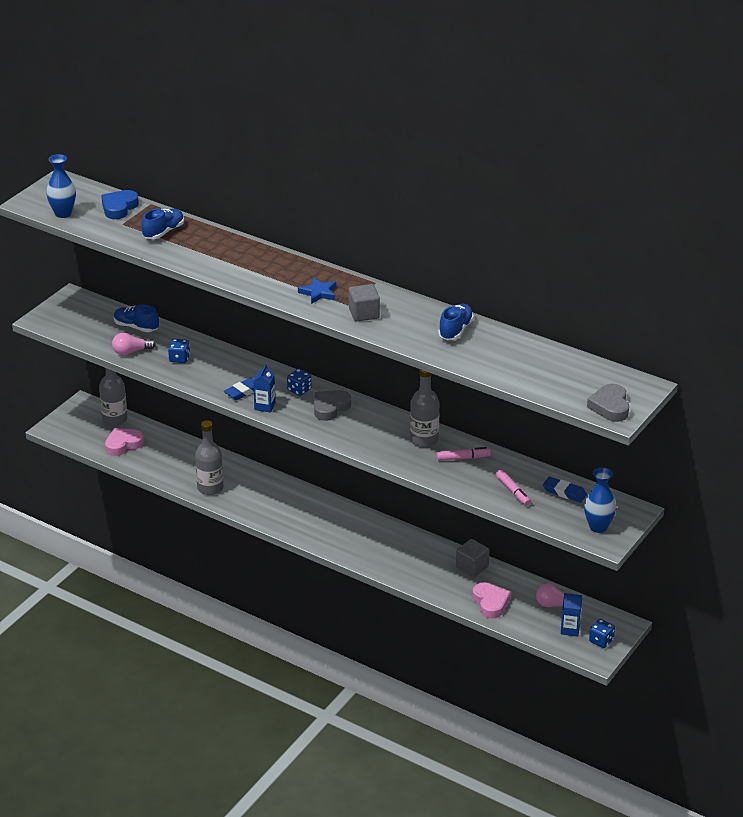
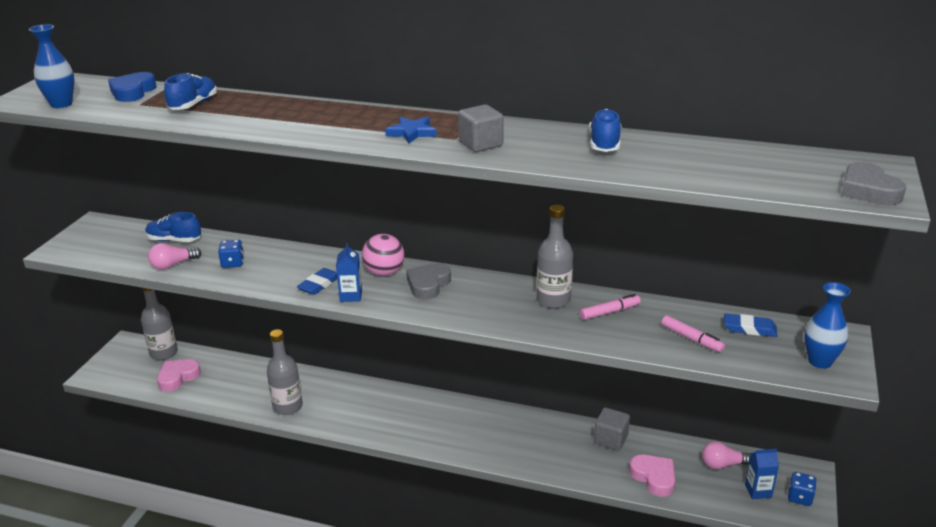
camera: 15 degrees left, 5 degrees down
blue dice [287,369,312,396] -> pink ball [362,234,404,276]

